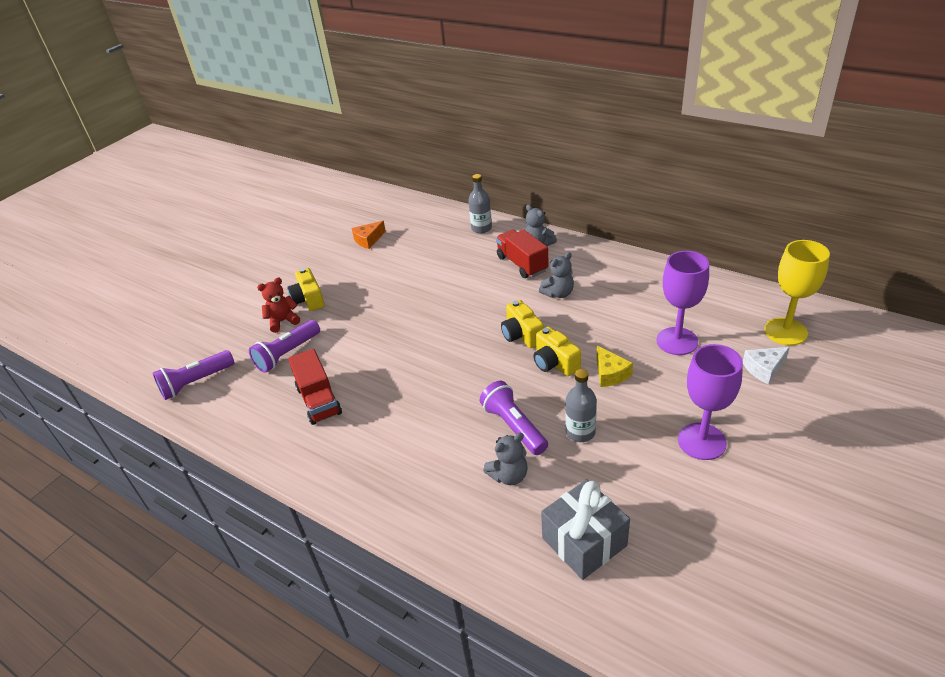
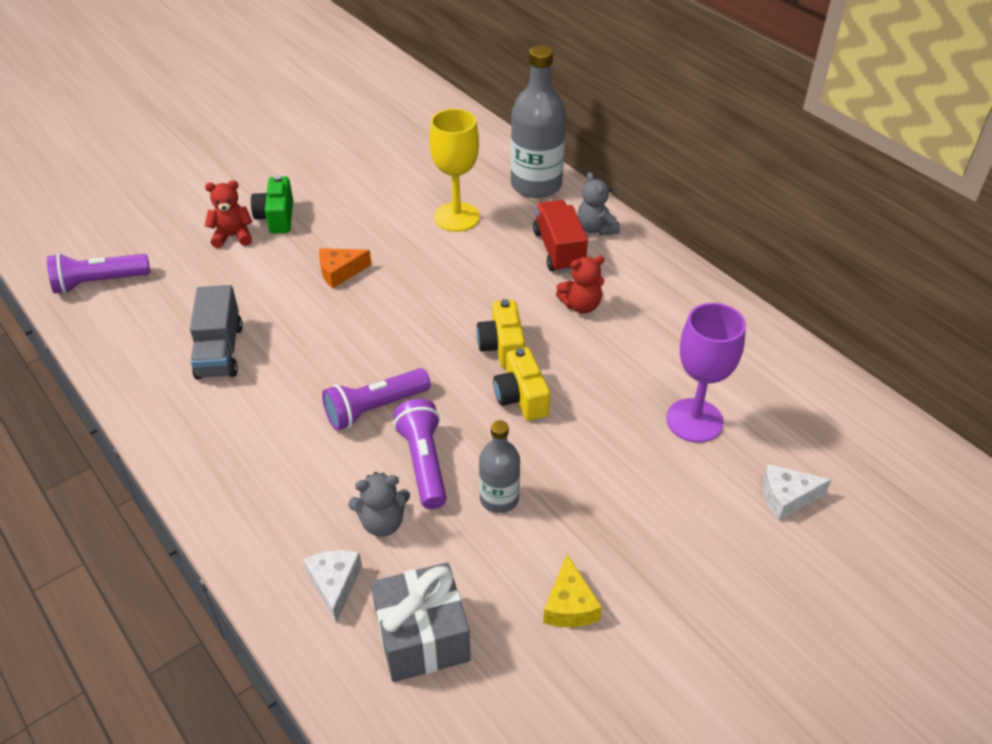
camera: 15 degrees right, 5 degrees up
purple flashlight [249,320,320,373] -> purple flashlight moved to [322,368,431,430]
yellow camera [287,268,325,311] -> green camera [251,175,293,234]
red truck [288,349,342,425] -> grey truck [190,285,243,379]
orange cheese [352,221,386,249] -> orange cheese moved to [319,248,371,288]
grey bottle [468,174,492,233] -> grey bottle [511,45,566,198], size x1.79
grey teddy bear [539,252,574,298] -> red teddy bear [556,255,605,314]
yellow cheese [596,345,633,387] -> yellow cheese moved to [543,555,602,627]
purple goblet [678,344,743,460] -> none
yellow goblet [764,240,830,346] -> yellow goblet moved to [429,109,480,232]
none -> white cheese [303,550,362,623]

